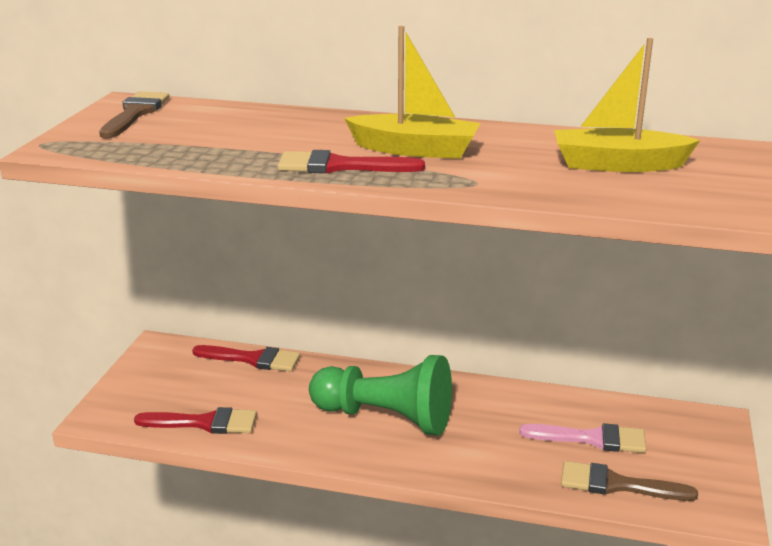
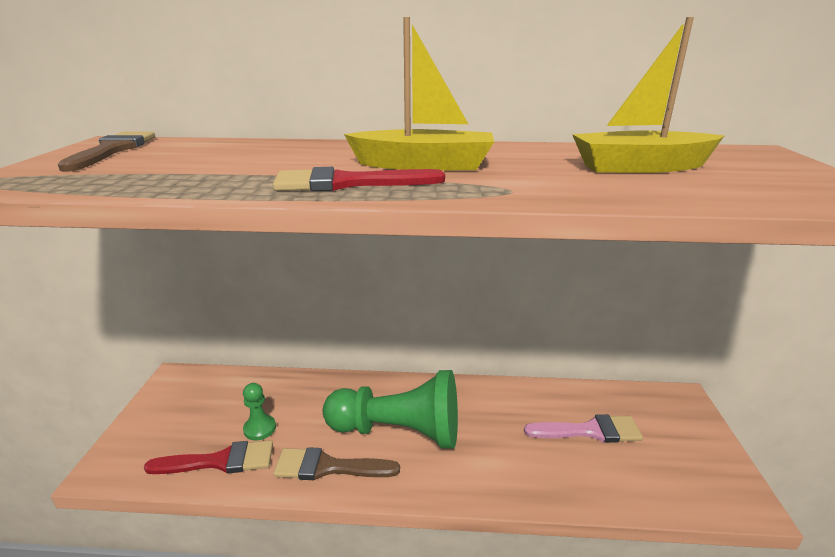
camera: 10 degrees left, 0 degrees up
red brush [192,345,300,371] -> none
brown brush [561,461,698,501] -> brown brush moved to [273,447,400,480]
none -> green pawn [243,383,276,441]

